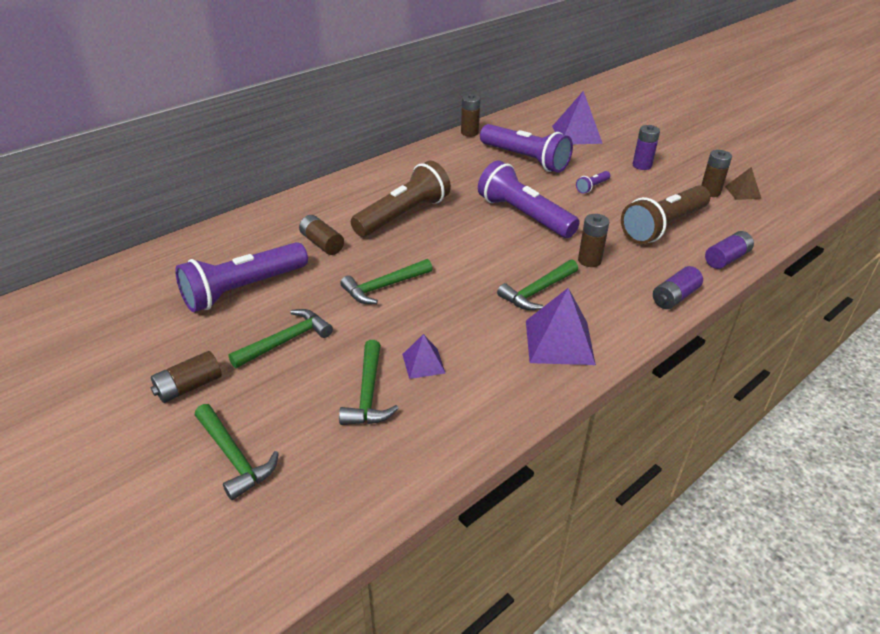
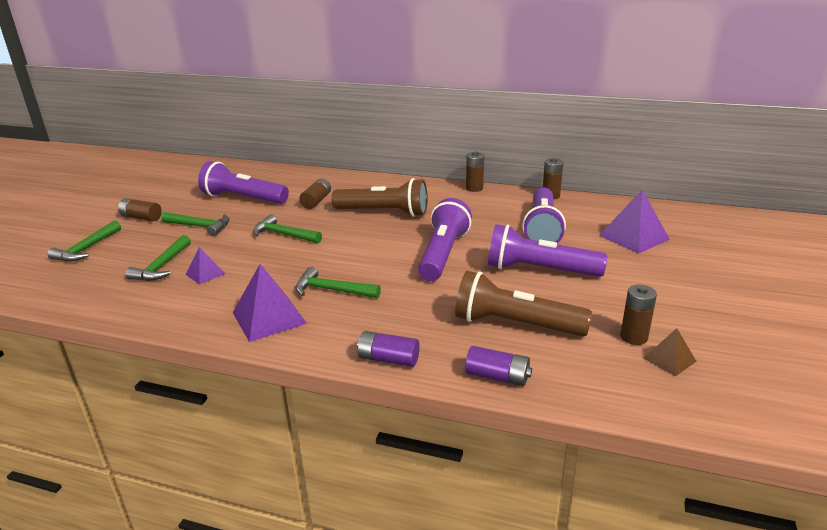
camera: 60 degrees right, 10 degrees down
green hammer [339,340,399,425] -> green hammer turned 45 degrees counterclockwise [125,235,191,281]
purple flashlight [576,171,610,194] -> purple flashlight [488,224,607,277], size x2.37
brown battery [578,214,609,267] -> brown battery moved to [466,151,484,192]
purple battery [633,125,660,170] -> none

